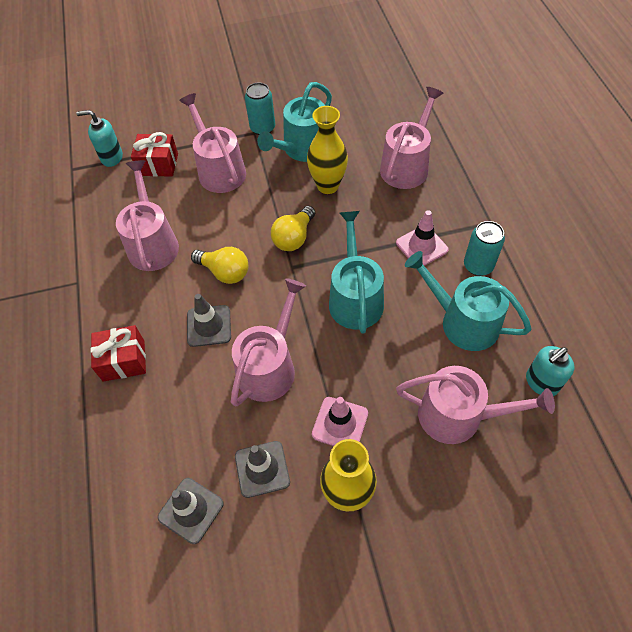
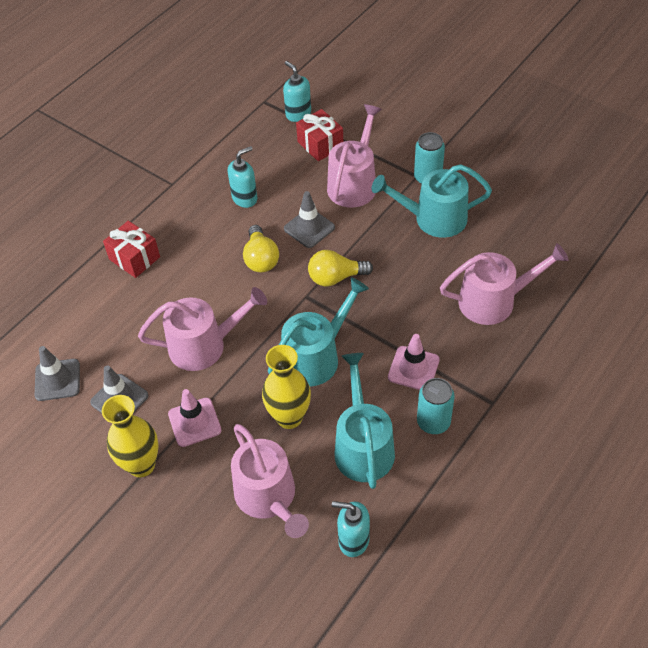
camera: 50 degrees right, 5 degrees down
pink watering can [116,160,179,271] -> turquoise soap dispenser [228,146,257,208]
grey traffic cone [187,294,231,347] -> grey traffic cone moved to [284,191,335,248]
yellow vase [307,106,348,194] -> yellow vase moved to [262,345,311,429]

